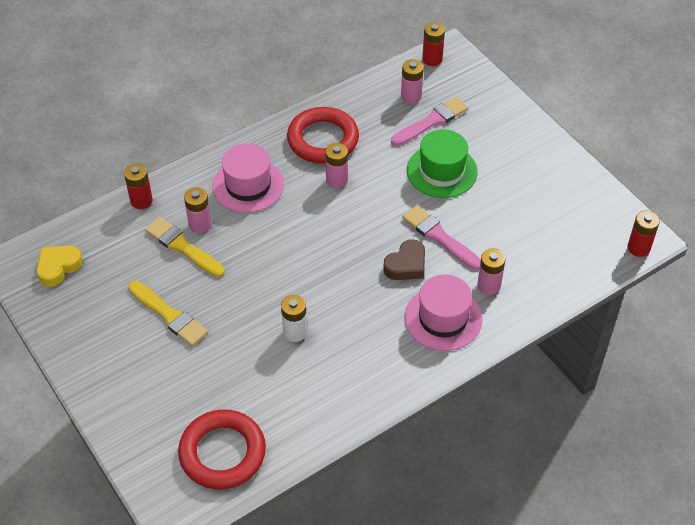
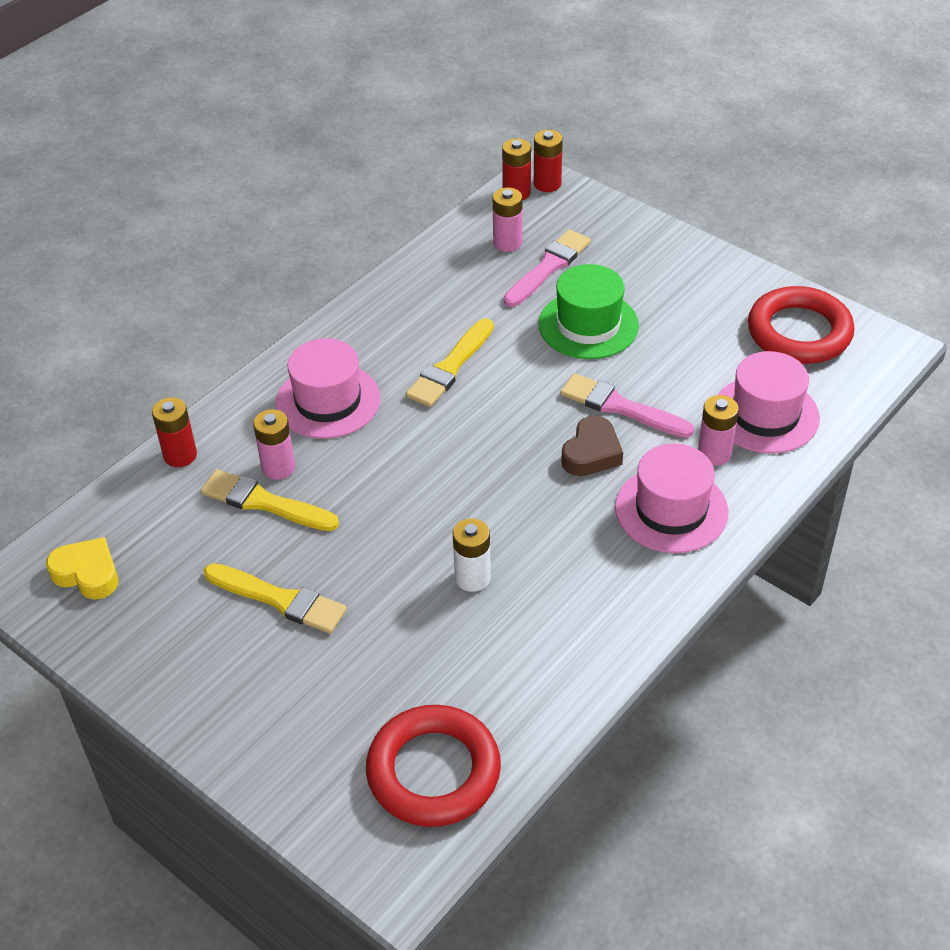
camera: 15 degrees left, 5 degrees down
yellow heart [37,245,83,287] -> yellow heart turned 90 degrees clockwise [46,537,118,600]
red ring [287,107,359,163] -> red ring moved to [748,286,854,364]
pink battery [325,143,348,188] -> yellow brush [406,318,494,407]
red battery [627,211,660,257] -> red battery moved to [534,130,563,192]
none -> pink hat [717,351,820,453]

